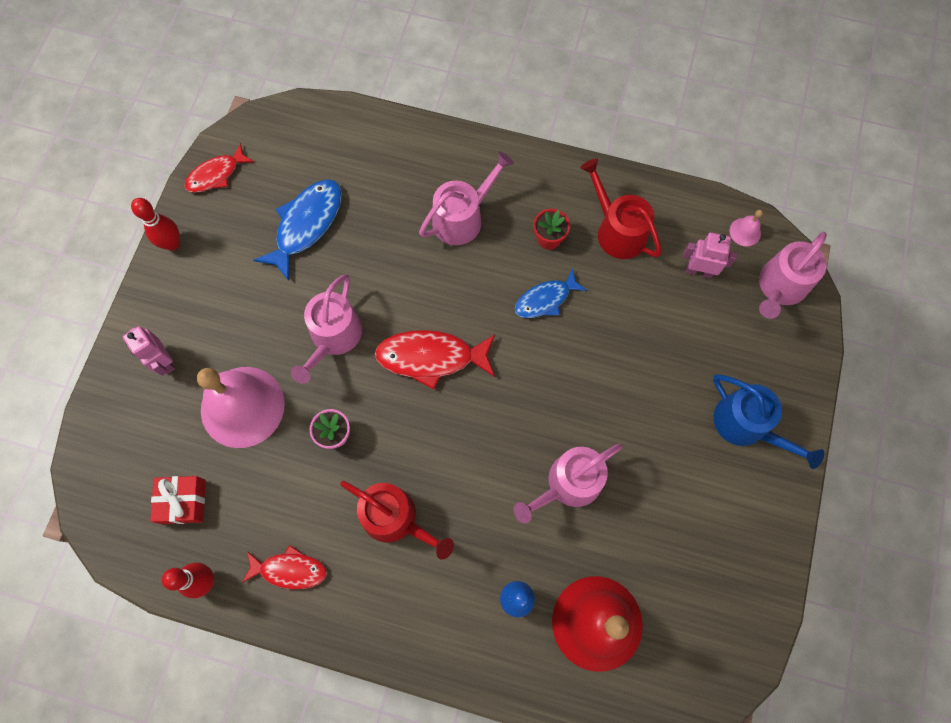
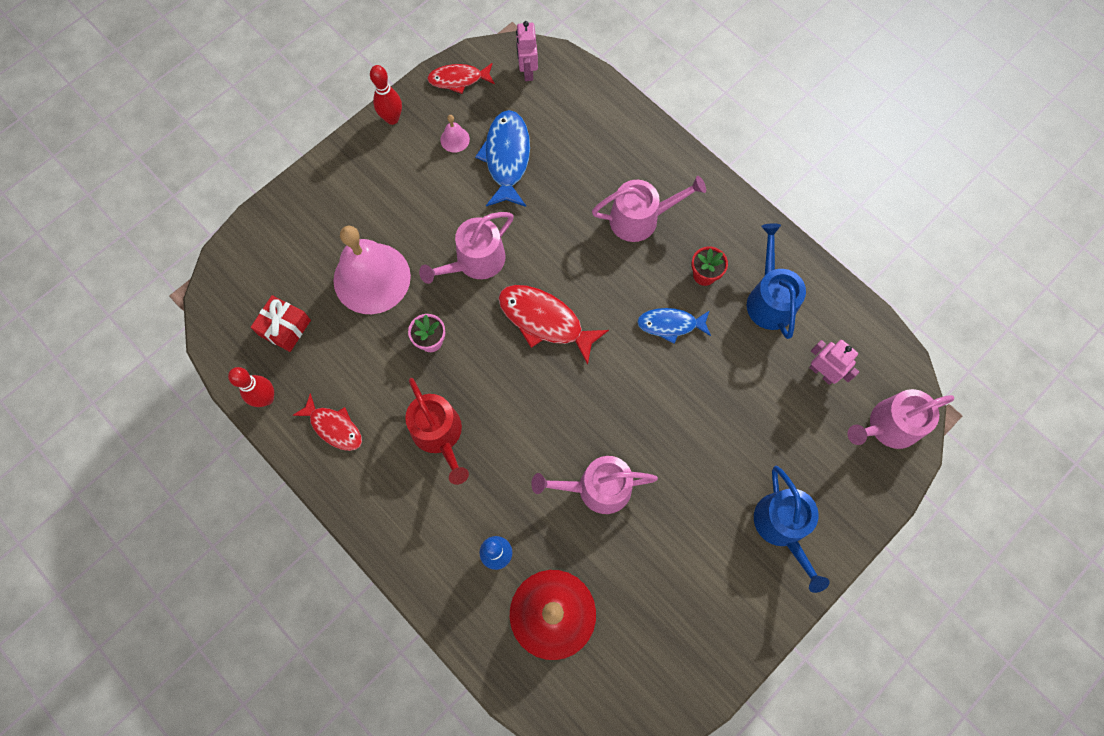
camera: 30 degrees right, 0 degrees up
pink robot [123,326,175,376] -> pink robot moved to [516,21,538,81]
blue fish [253,179,342,281] -> blue fish turned 60 degrees counterclockwise [475,110,530,207]
red watering can [580,158,662,259] -> blue watering can [747,223,806,339]
pink bell [730,210,763,246] -> pink bell moved to [440,115,470,153]

